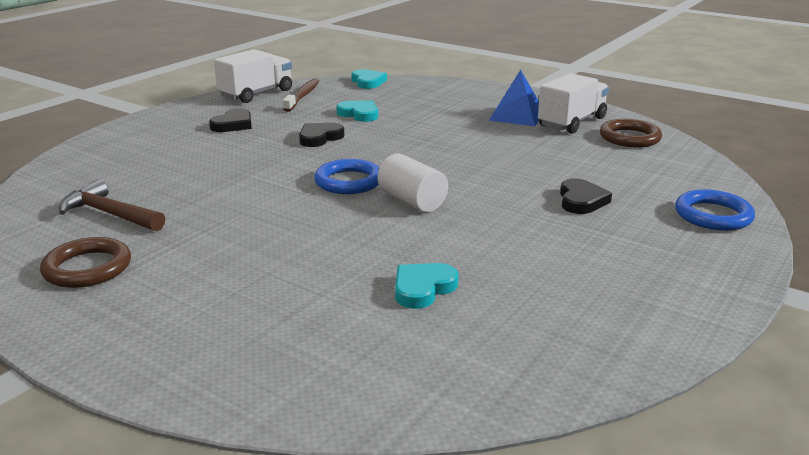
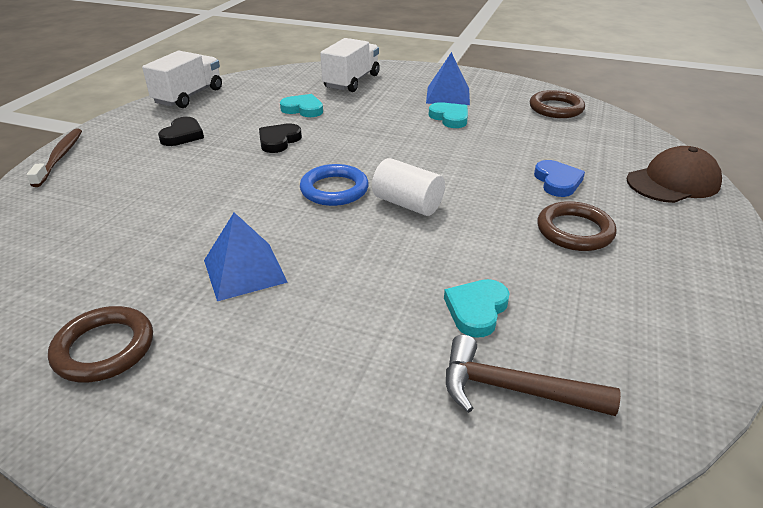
camera: 15 degrees left, 10 degrees up
brown hammer [59,180,165,231] -> brown hammer moved to [446,335,621,416]
brown toothbrush [283,78,319,112] -> brown toothbrush moved to [27,129,82,187]
turquoise heart [352,69,387,89] -> turquoise heart moved to [429,102,468,128]
white truck [538,73,609,134] -> white truck moved to [320,38,380,92]
black heart [560,178,612,214] -> blue heart [534,160,585,197]
blue ring [675,189,755,231] -> brown cap [626,146,722,203]
none -> blue pyramid [204,212,288,301]
none -> brown ring [537,201,617,251]

